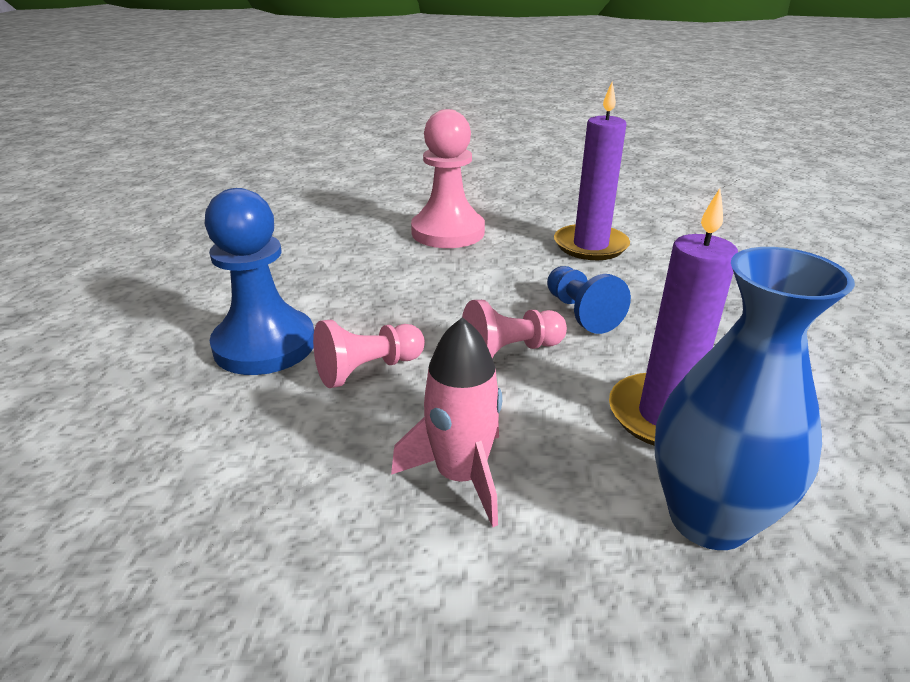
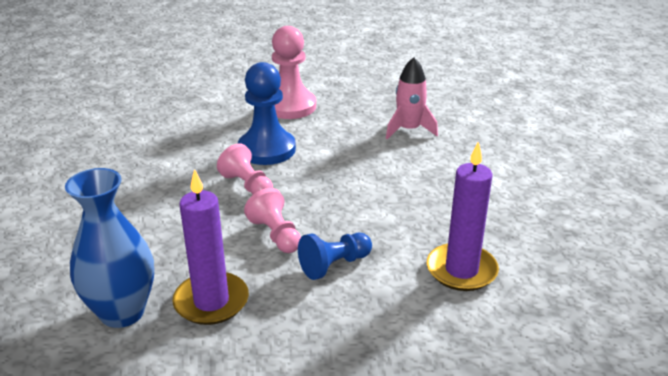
camera: 80 degrees right, 0 degrees up
pink rocket [391,317,502,527] -> pink rocket moved to [386,57,438,139]
pink pawn [411,109,485,248] -> pink pawn moved to [272,26,316,119]

